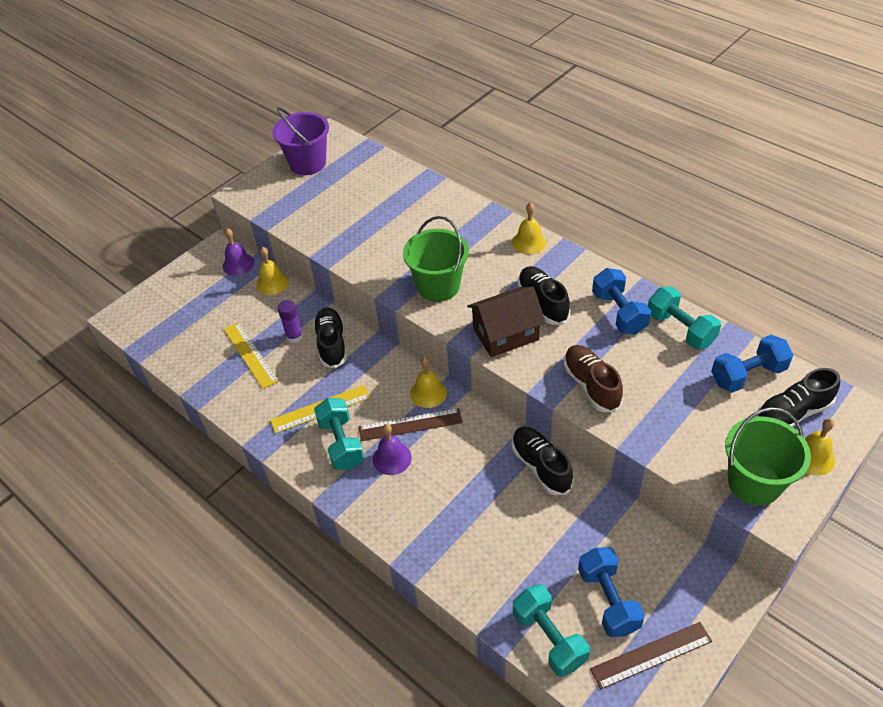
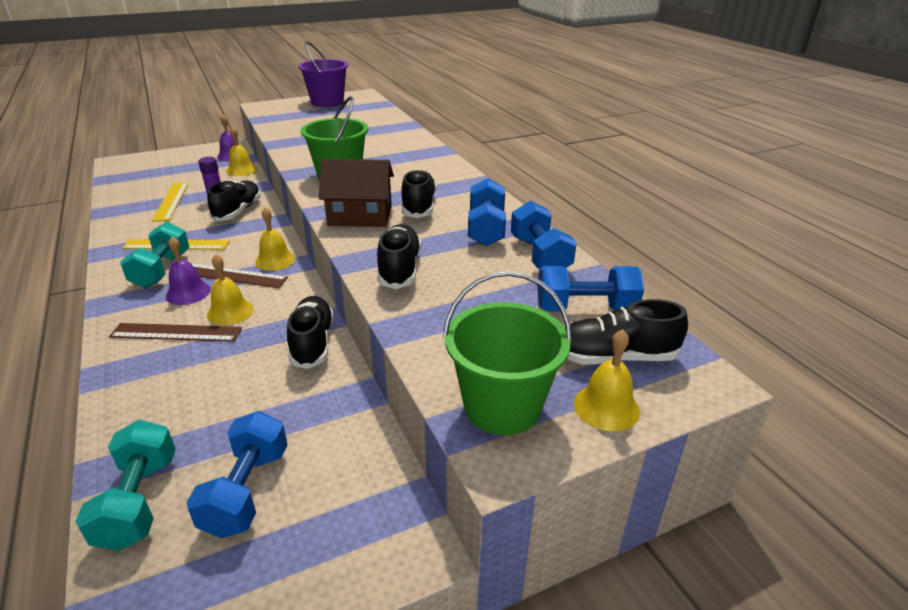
camera: 20 degrees right, 15 degrees down
yellow bell [512,202,547,254] -> yellow bell moved to [207,254,253,325]
brown shoe [564,345,623,412] -> black shoe [377,224,421,289]
brown ruler [590,622,712,689] -> brown ruler moved to [109,323,242,342]
turquoise dumbbell [648,287,721,349] -> blue dumbbell [511,201,577,269]

